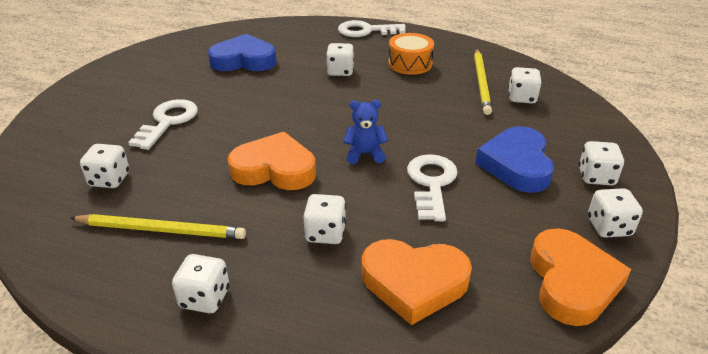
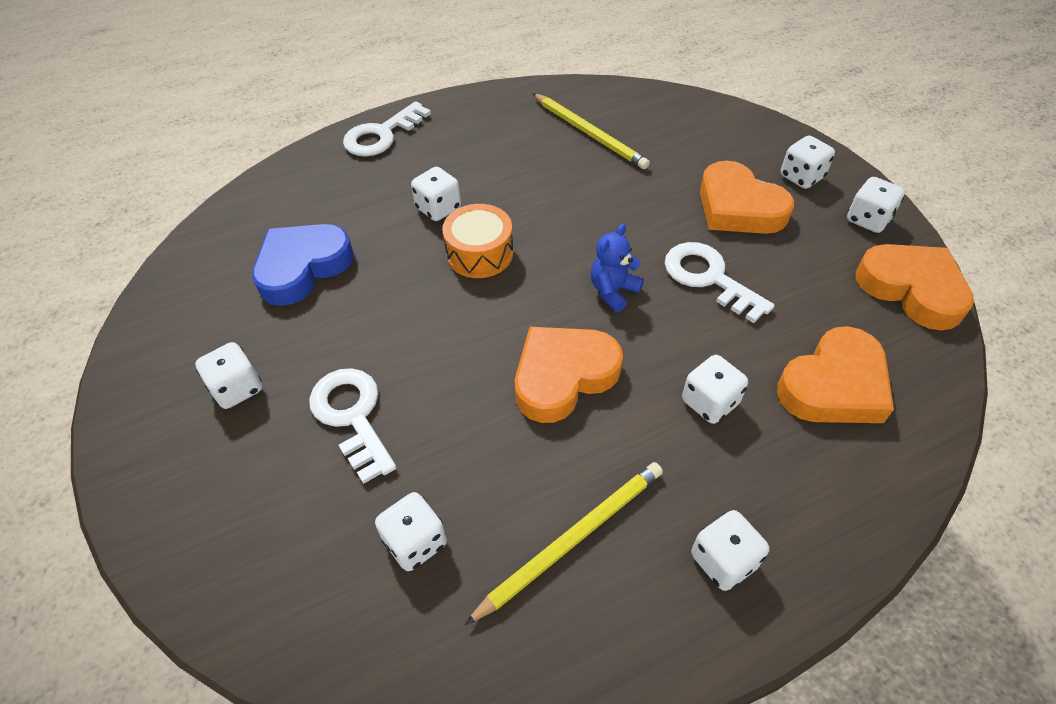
camera: 45 degrees left, 15 degrees up
orange drum [388,33,434,75] -> orange drum moved to [442,204,513,278]
blue heart [475,126,554,193] -> orange heart [700,161,794,234]
white dice [508,67,541,104] -> white dice moved to [195,342,262,409]

